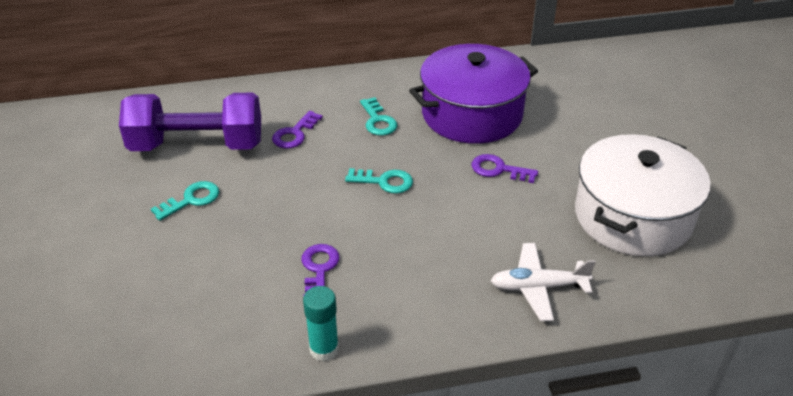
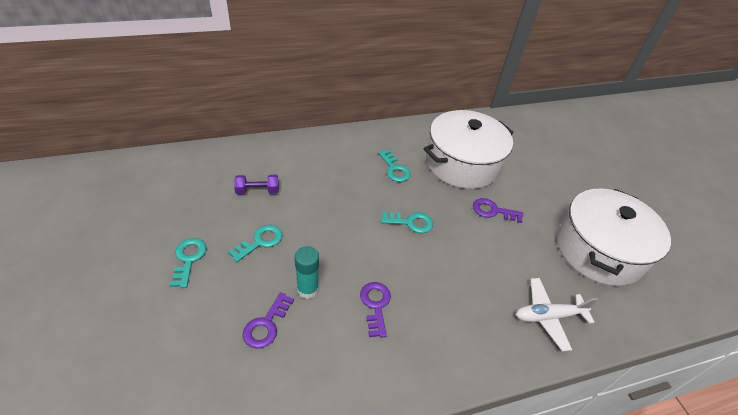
camera: 10 degrees left, 5 degrees up
purple dumbbell [119,93,261,151] -> purple dumbbell [234,175,279,194], size x0.41
purple key [272,111,323,149] -> purple key moved to [243,292,294,349]
turquoise glue stick [303,286,339,361] -> turquoise glue stick moved to [295,246,319,299]
purple pot [409,44,538,144] -> white pot [424,110,514,189]
none -> turquoise key [170,238,207,288]

